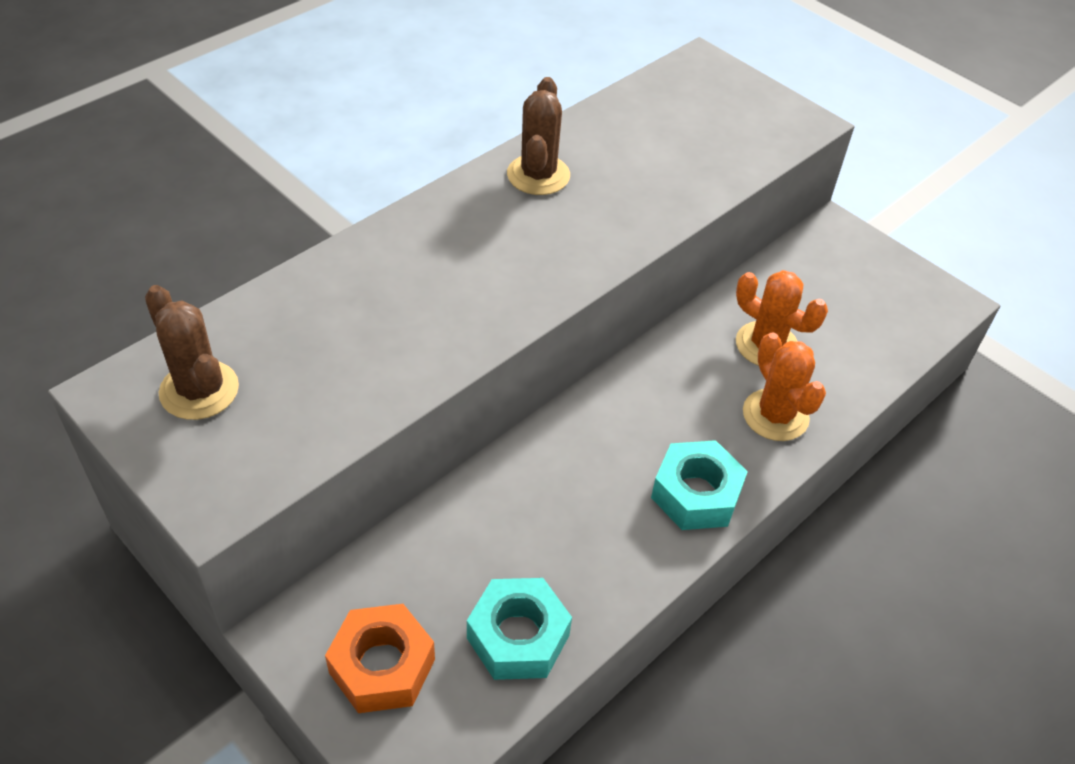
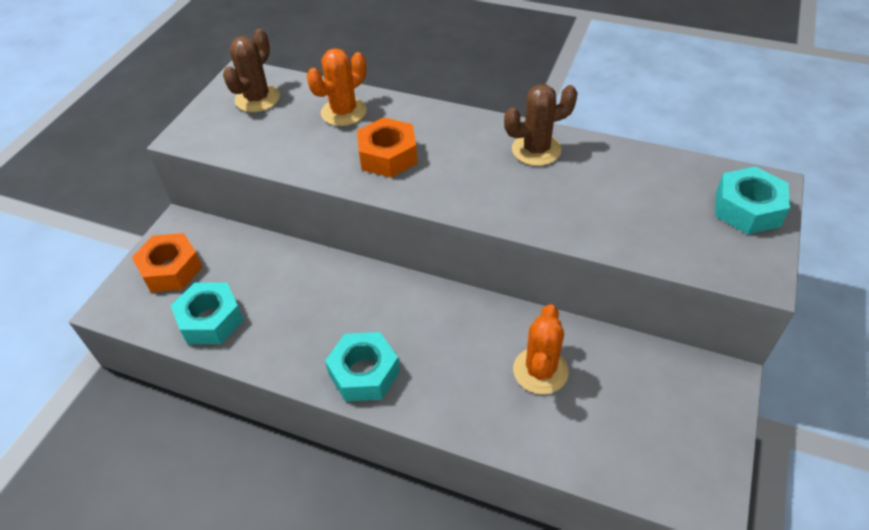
camera: 70 degrees right, 0 degrees up
orange cactus [743,332,826,441] -> orange cactus moved to [307,48,367,126]
none -> orange nut [357,117,418,178]
none -> turquoise nut [715,167,790,234]

